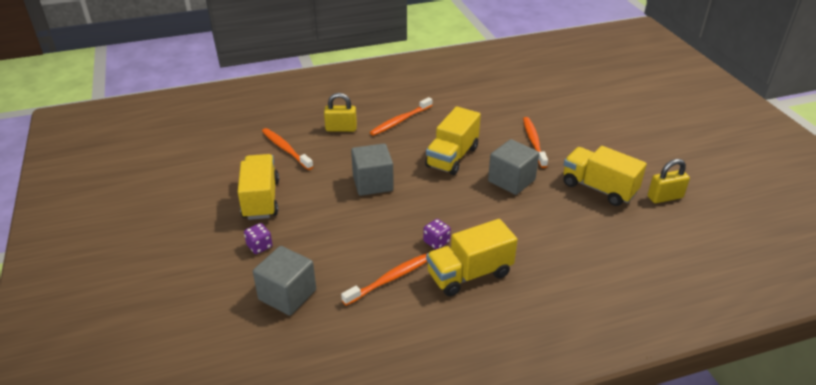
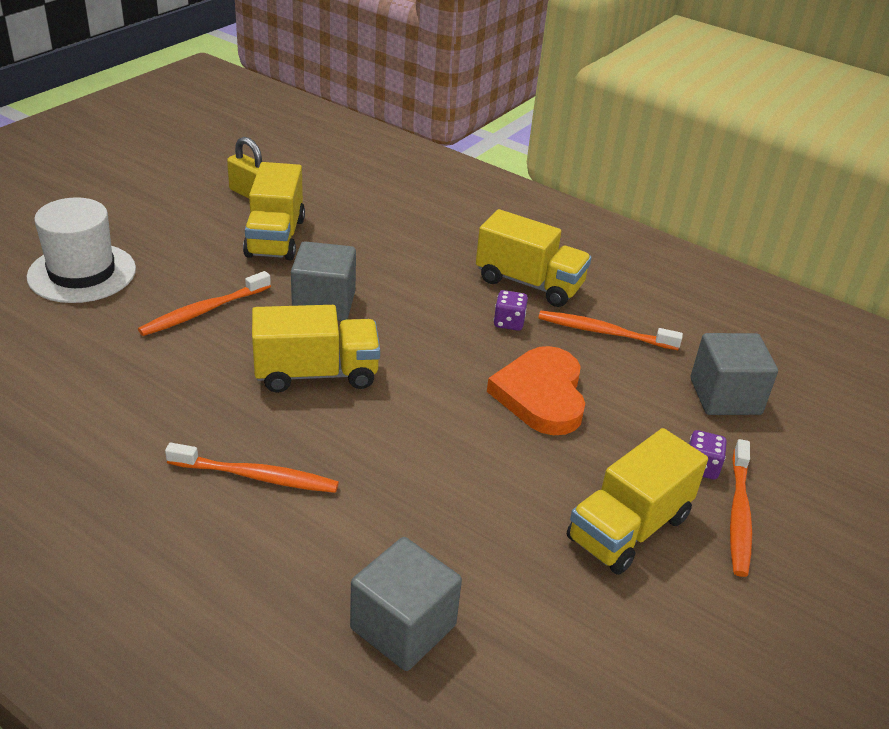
camera: 130 degrees left, 0 degrees up
orange toothbrush [262,128,313,170] -> orange toothbrush moved to [730,439,752,577]
yellow padlock [324,93,357,132] -> none
grey cube [351,143,394,196] -> grey cube moved to [350,537,462,671]
none -> white hat [27,197,136,303]
none -> orange heart [487,346,585,435]

